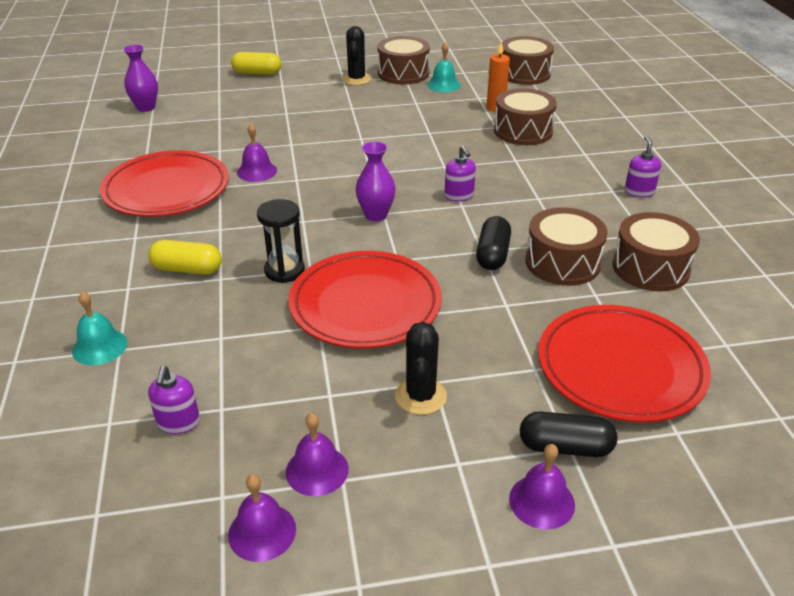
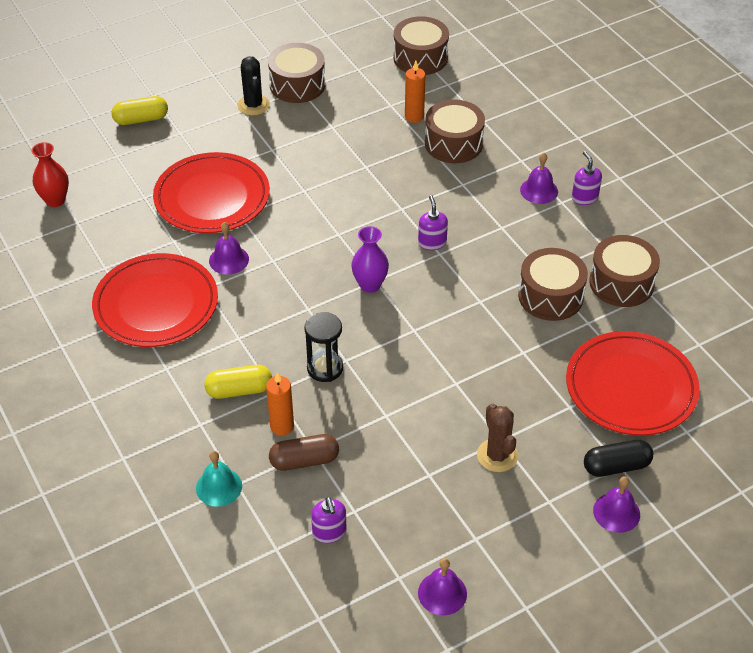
camera: 20 degrees left, 10 degrees up
purple vase [123,44,158,112] -> red vase [31,142,69,207]
purple bell [286,413,349,496] -> purple bell moved to [520,153,558,204]
red plate [288,251,442,349] -> red plate moved to [153,152,270,233]
black cactus [395,322,447,415] -> brown cactus [477,404,518,472]
turquoise bell [427,42,460,92] -> none
purple soap dispenser [445,146,476,202] -> purple soap dispenser turned 150 degrees counterclockwise [418,195,448,250]
black capsule [476,216,511,270] -> none
none -> orange candle [266,372,294,436]
none -> brown capsule [269,434,339,471]

